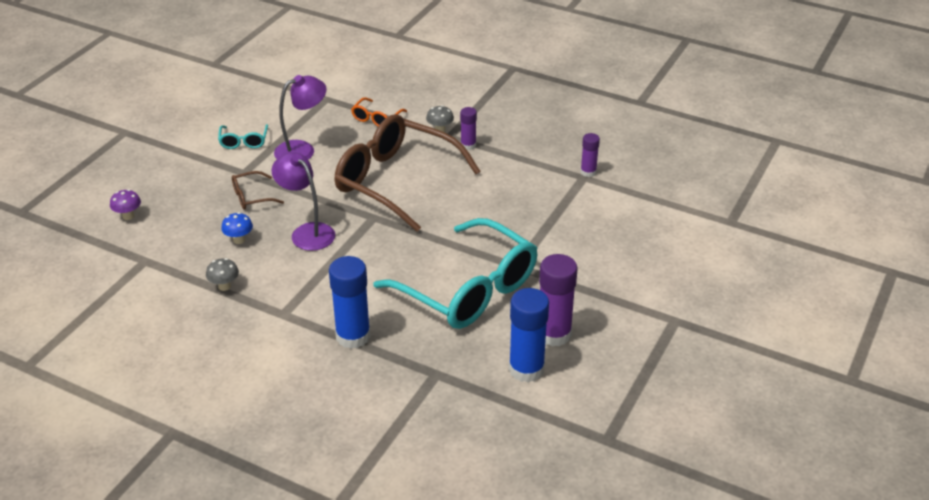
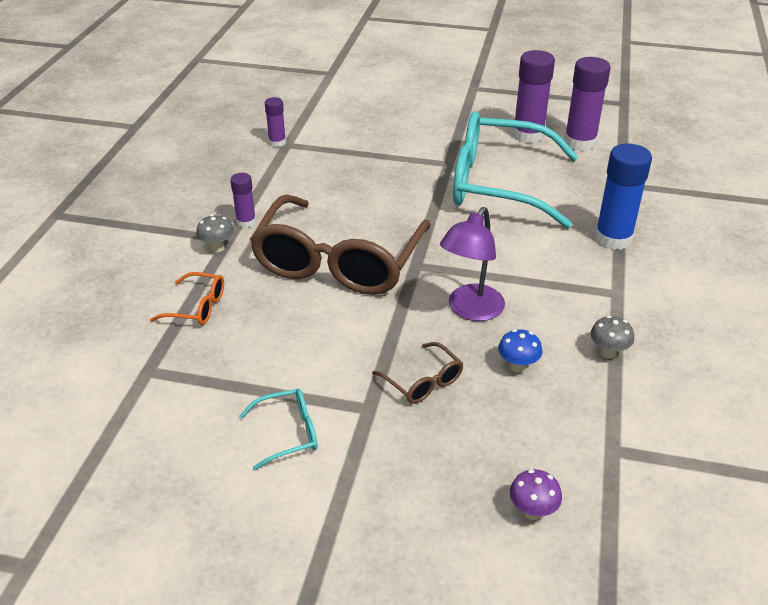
camera: 105 degrees left, 0 degrees up
purple lamp [274,75,327,160] -> none
turquoise glasses [373,218,537,329] -> turquoise glasses turned 105 degrees counterclockwise [453,111,579,229]
blue glue stick [509,288,549,383] -> purple glue stick [564,57,611,151]

